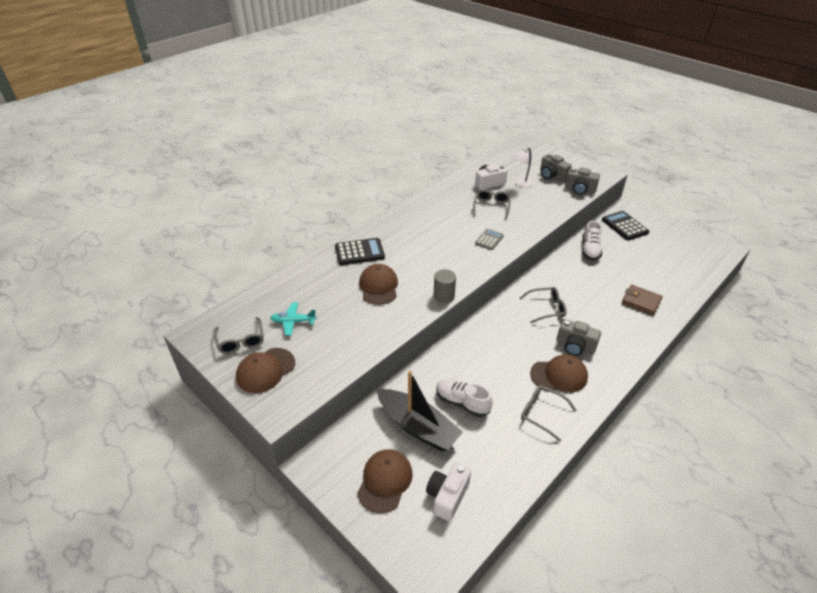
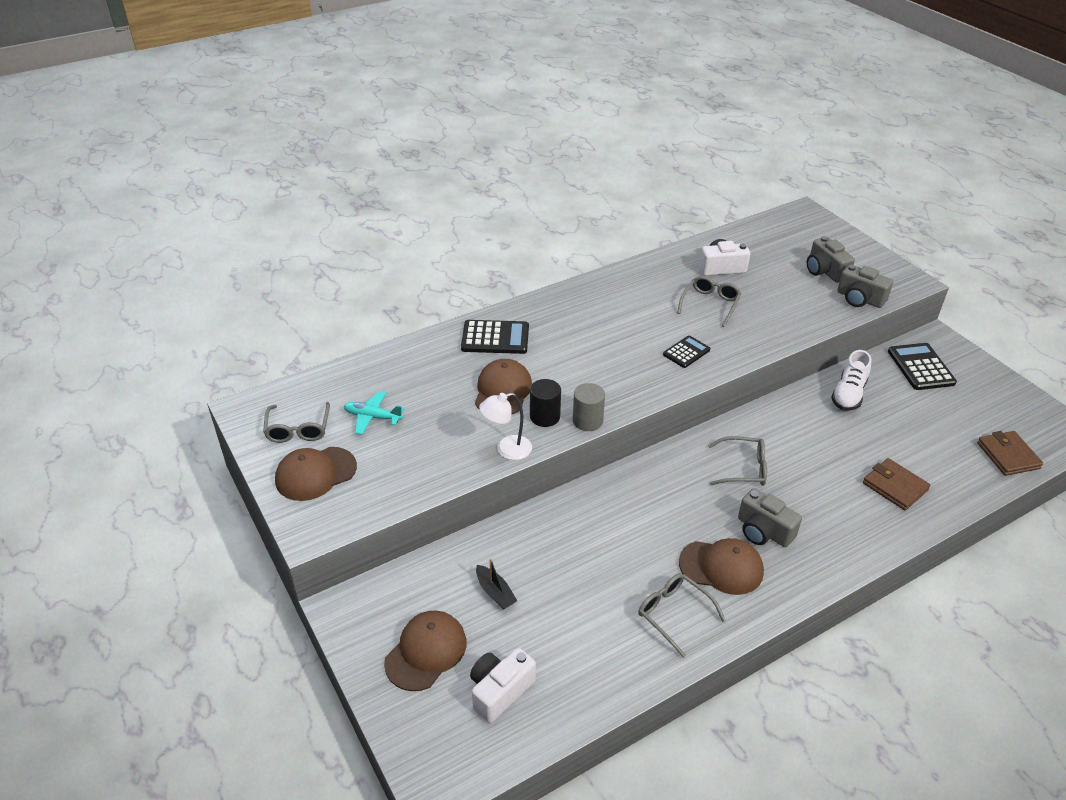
camera: 15 degrees right, 0 degrees up
black boat [377,371,463,451] -> black boat [476,558,517,609], size x0.44
white shoe [436,379,493,417] -> none
grey calculator [475,229,504,250] -> black calculator [663,335,710,368]
white lamp [512,148,533,188] -> white lamp moved to [479,392,532,460]
none -> black cylinder [530,379,561,427]
none -> brown wallet [977,431,1043,476]

